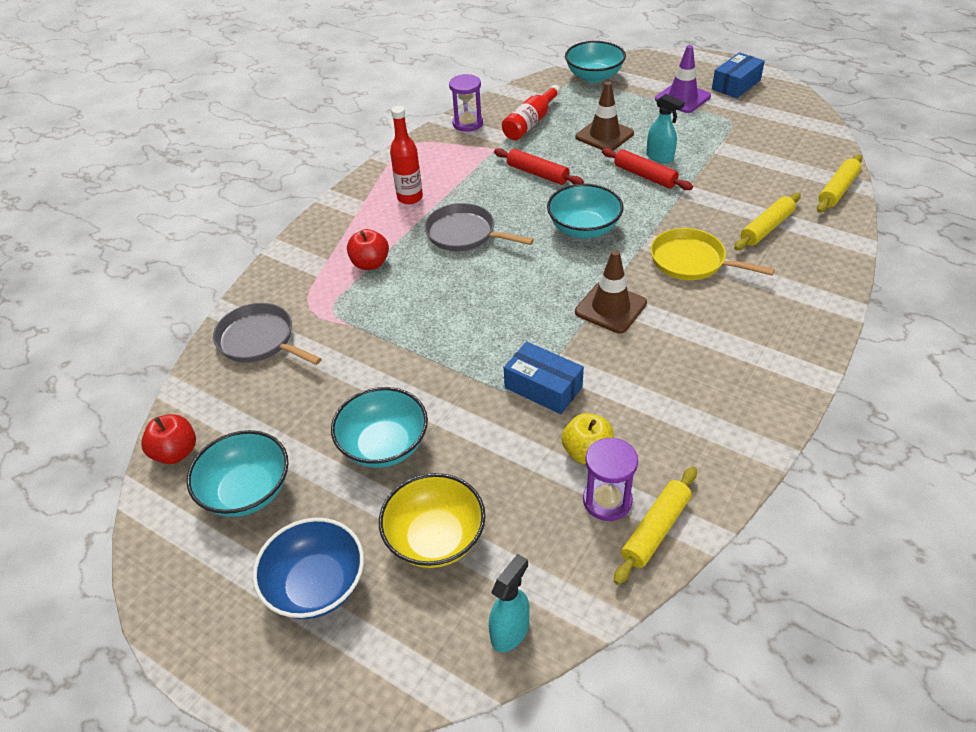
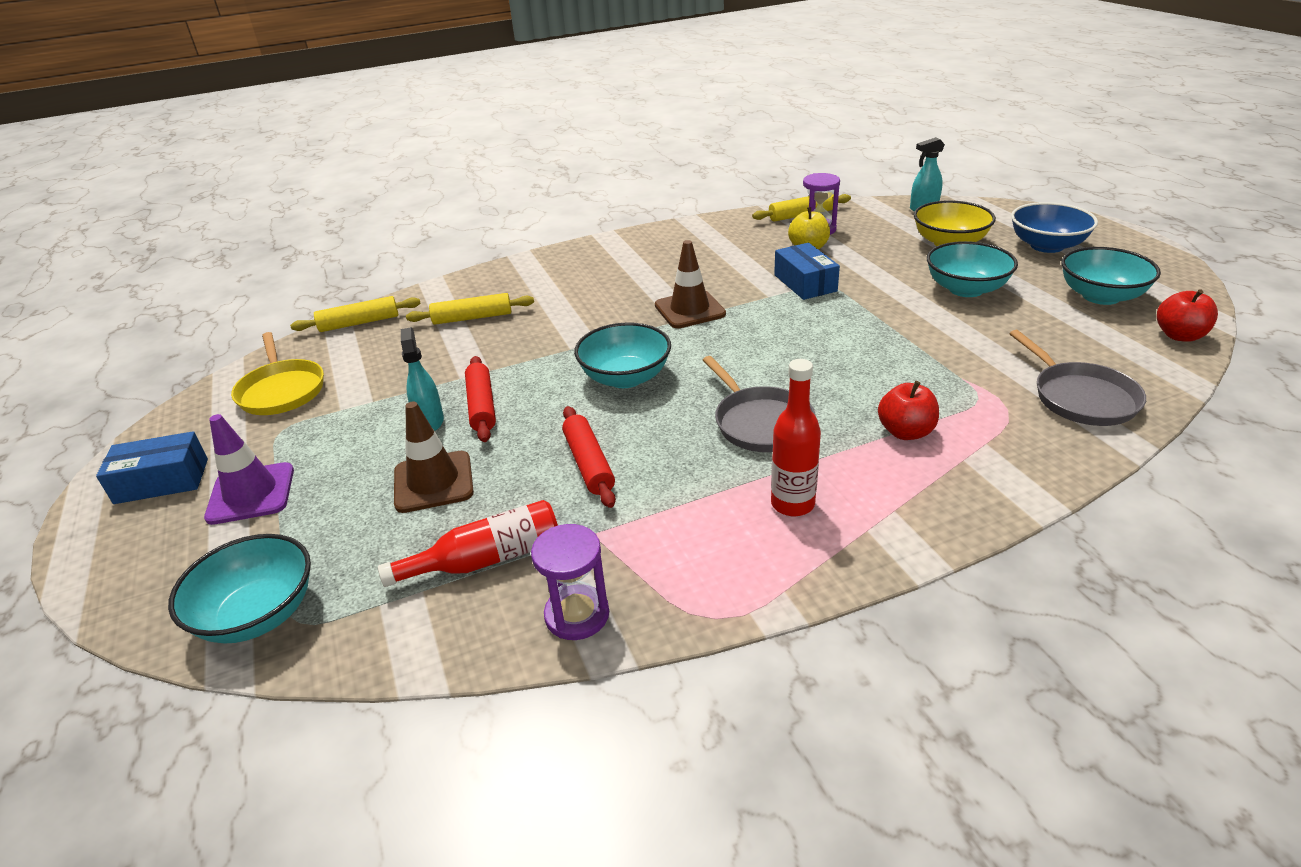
camera: 145 degrees left, 10 degrees down
yellow pan [650,228,775,280] -> yellow pan moved to [231,332,324,415]

